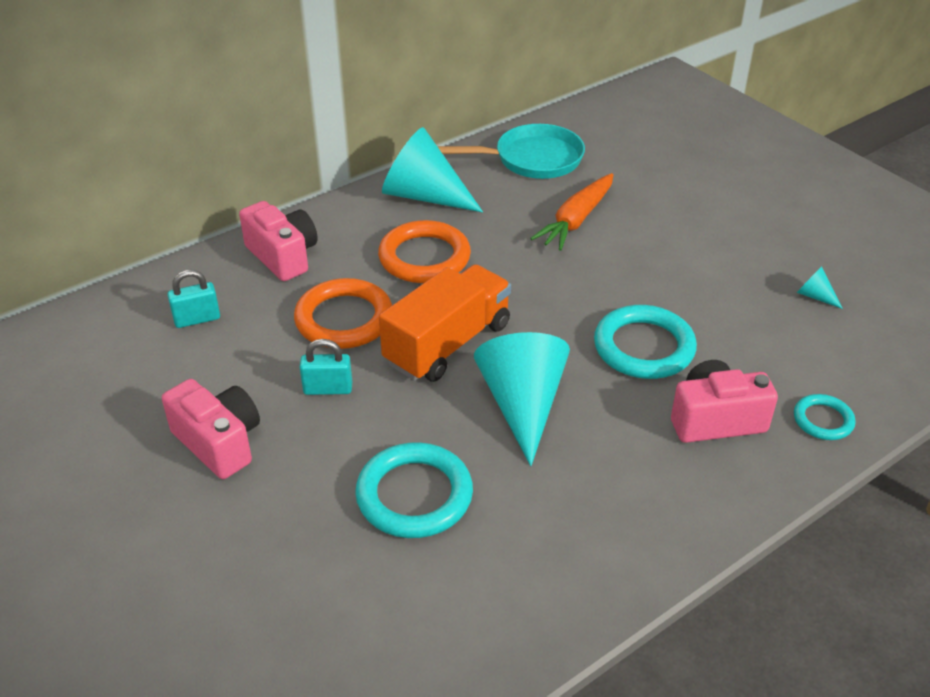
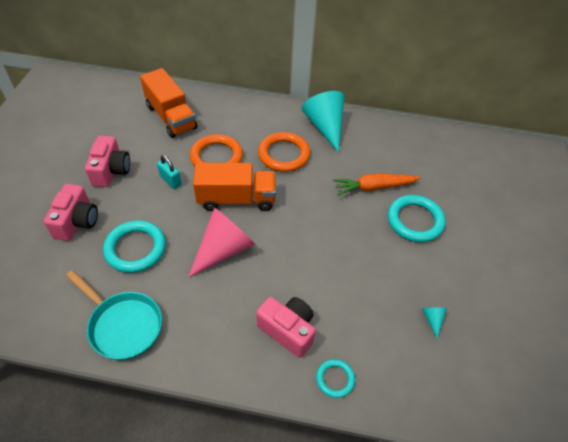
camera: 45 degrees right, 10 degrees up
turquoise padlock [167,270,220,328] -> orange truck [140,68,197,138]
pink camera [239,201,318,281] -> pink camera moved to [44,184,98,241]
turquoise pan [437,124,585,179] -> turquoise pan moved to [66,270,162,360]
turquoise cone [474,332,570,466] -> pink cone [189,208,255,277]
turquoise ring [594,305,697,379] -> turquoise ring moved to [388,195,446,242]

